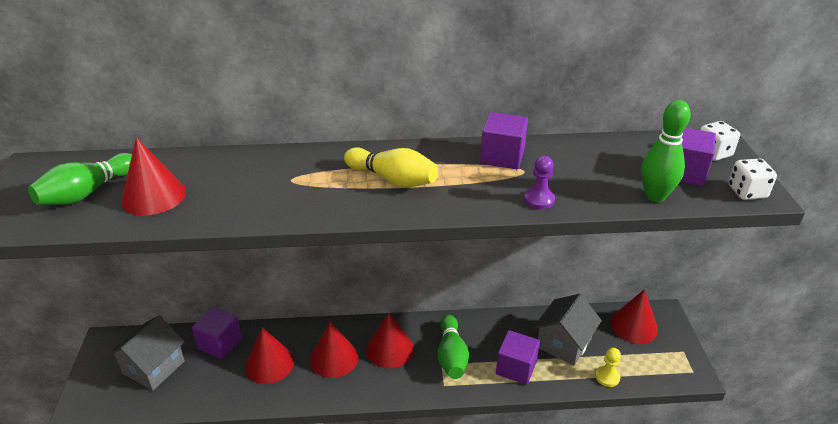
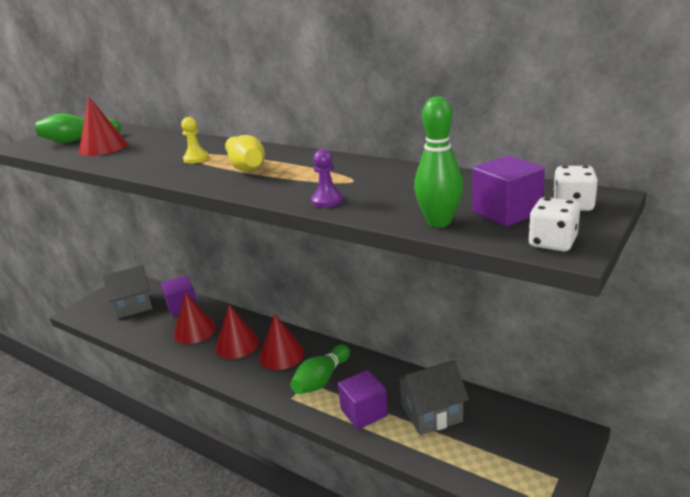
camera: 40 degrees right, 10 degrees down
purple cube [480,112,528,169] -> none
yellow pawn [595,348,621,387] -> yellow pawn moved to [181,117,209,163]
red cone [611,289,658,344] -> none

